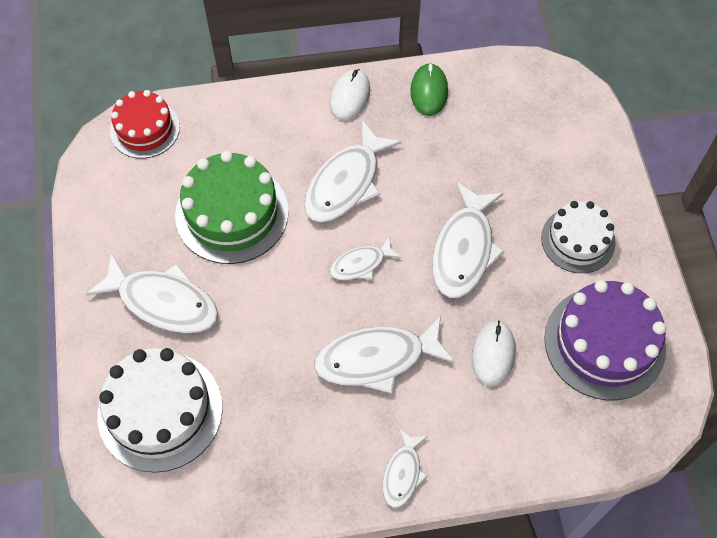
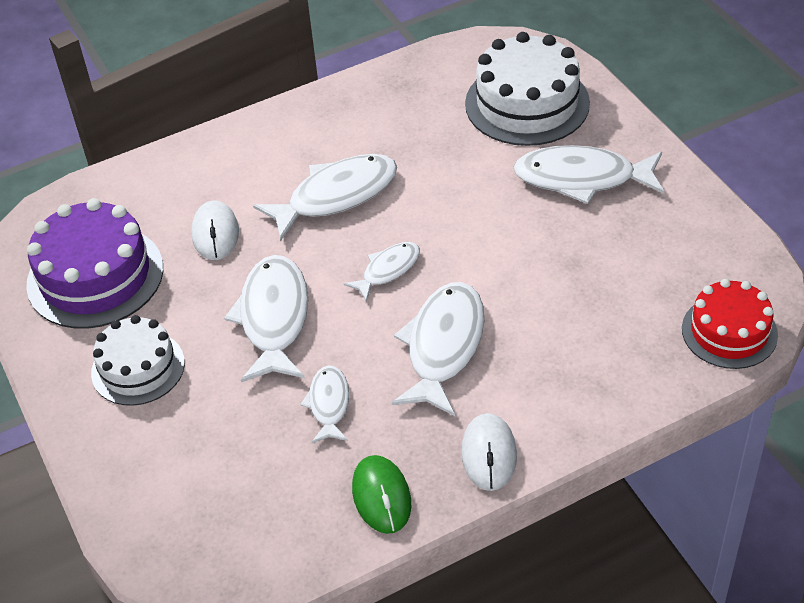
camera: 165 degrees right, 15 degrees down
green cake [175,151,289,264] -> none
white fish [383,428,428,508] -> white fish moved to [300,365,349,443]

